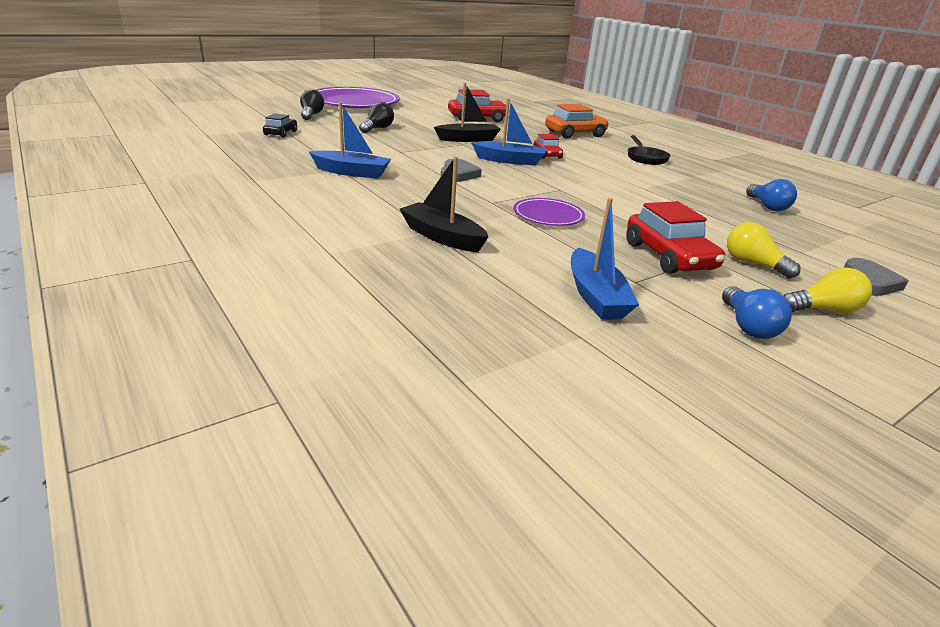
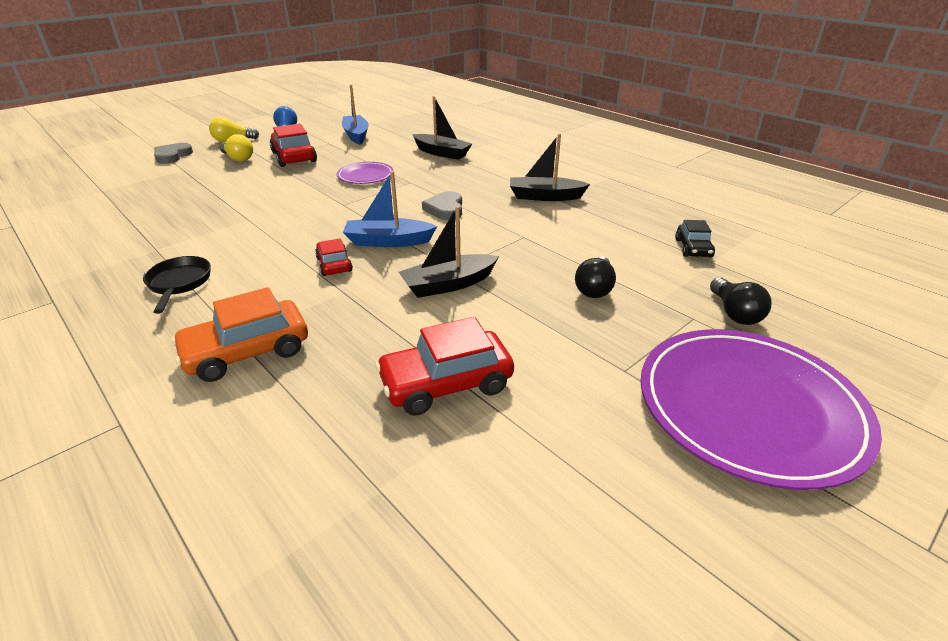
camera: 175 degrees right, 5 degrees up
blue boat [309,102,391,179] -> black boat [510,133,590,201]
blue light bulb [746,179,797,211] -> none

